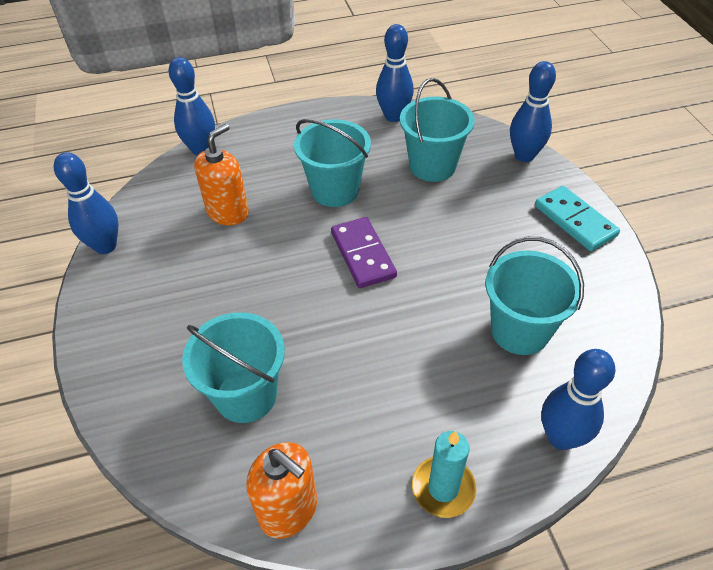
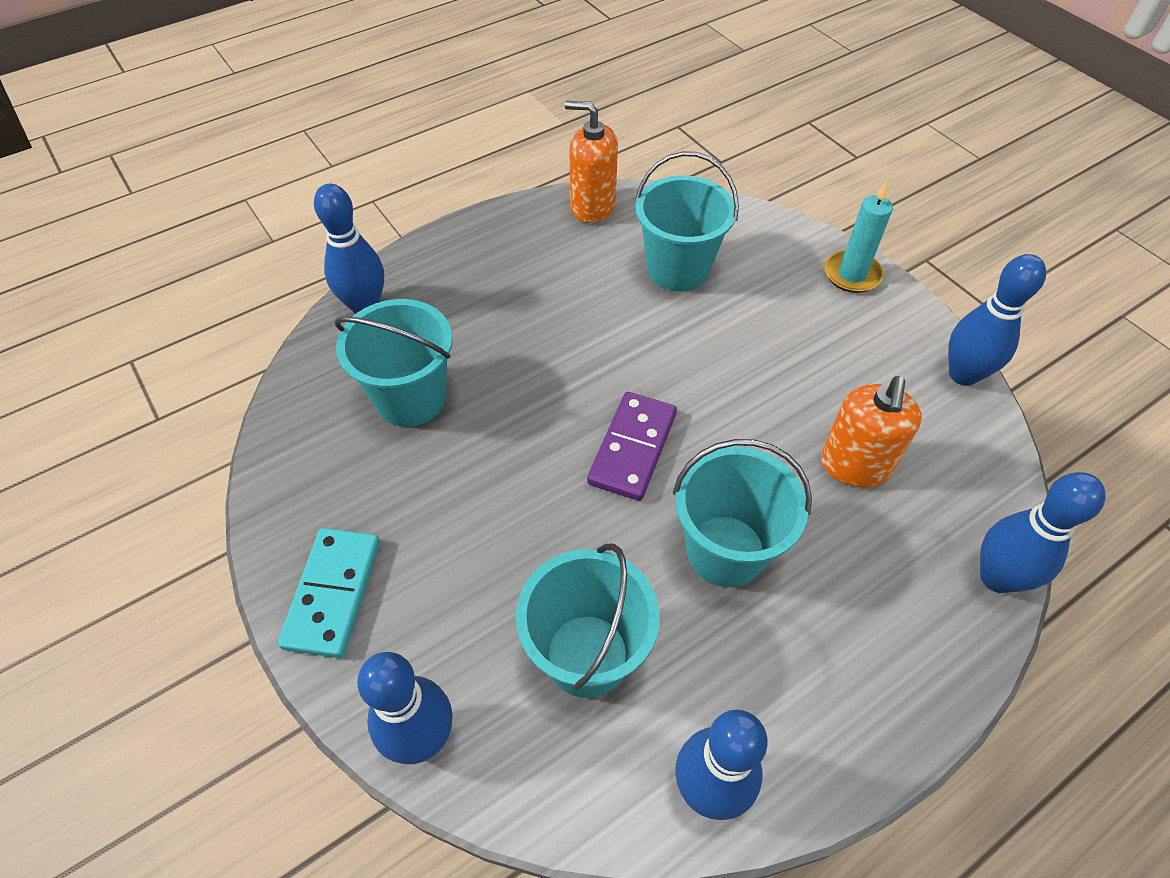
camera: 160 degrees right, 5 degrees up
purple domino [331,217,397,288] -> purple domino turned 60 degrees clockwise [587,392,677,501]
turquoise candle [412,431,476,518] -> turquoise candle moved to [824,181,893,293]
turquoise domino [535,186,620,251] -> turquoise domino turned 60 degrees clockwise [278,528,380,658]

